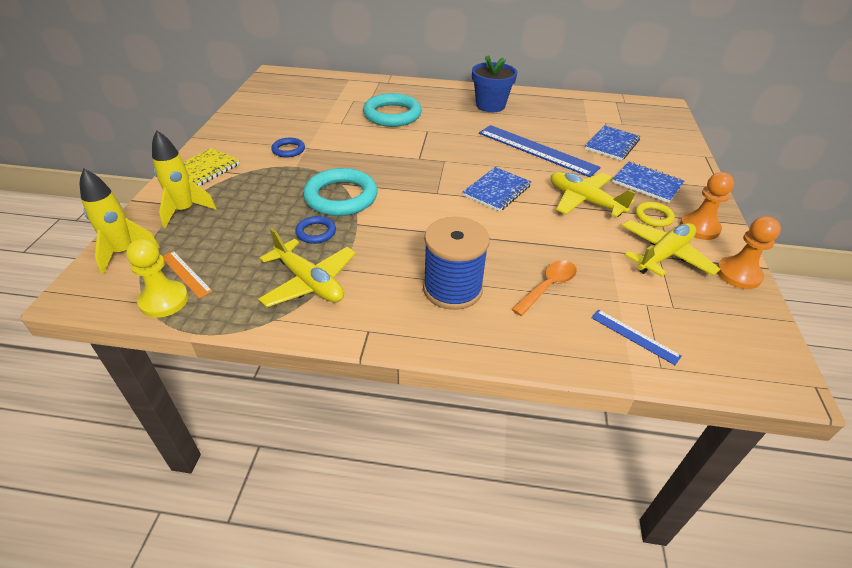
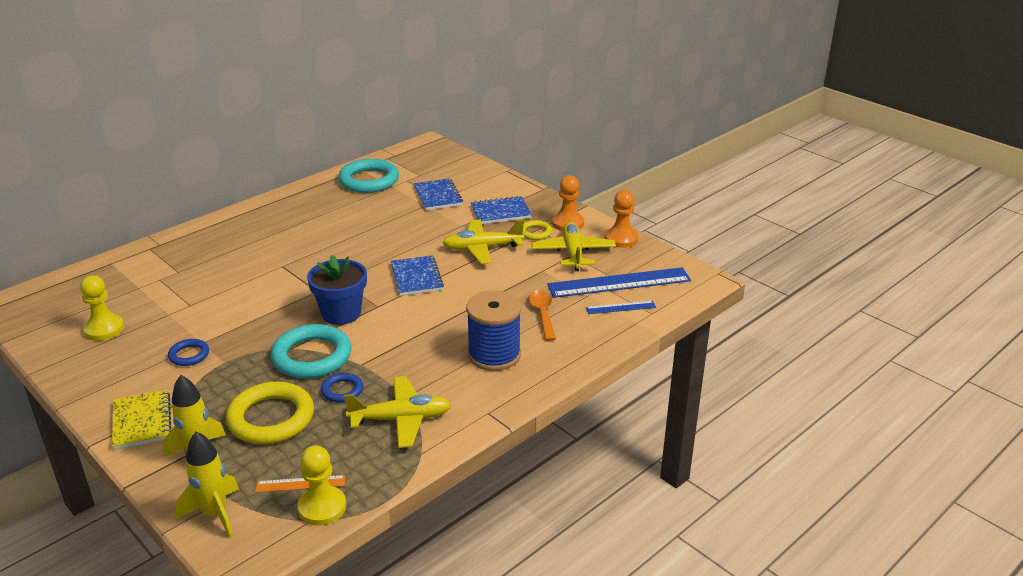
camera: 50 degrees left, 10 degrees down
turquoise ring [363,93,422,127] -> turquoise ring moved to [338,159,399,193]
blue flower pot [472,55,517,112] -> blue flower pot moved to [307,255,367,325]
blue ruler [479,125,601,177] -> blue ruler moved to [547,267,691,298]
none -> yellow pawn [80,275,124,341]
none -> yellow ring [226,382,314,444]

